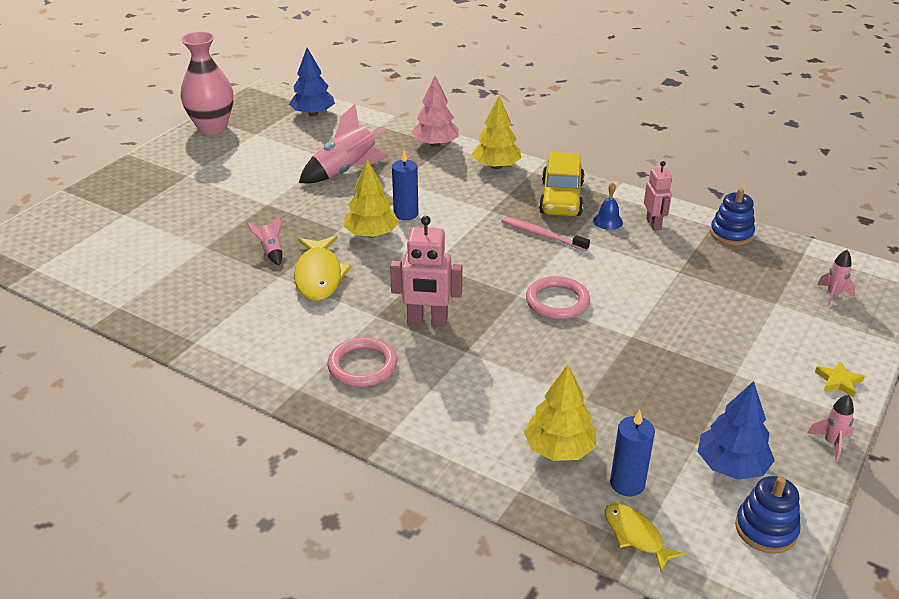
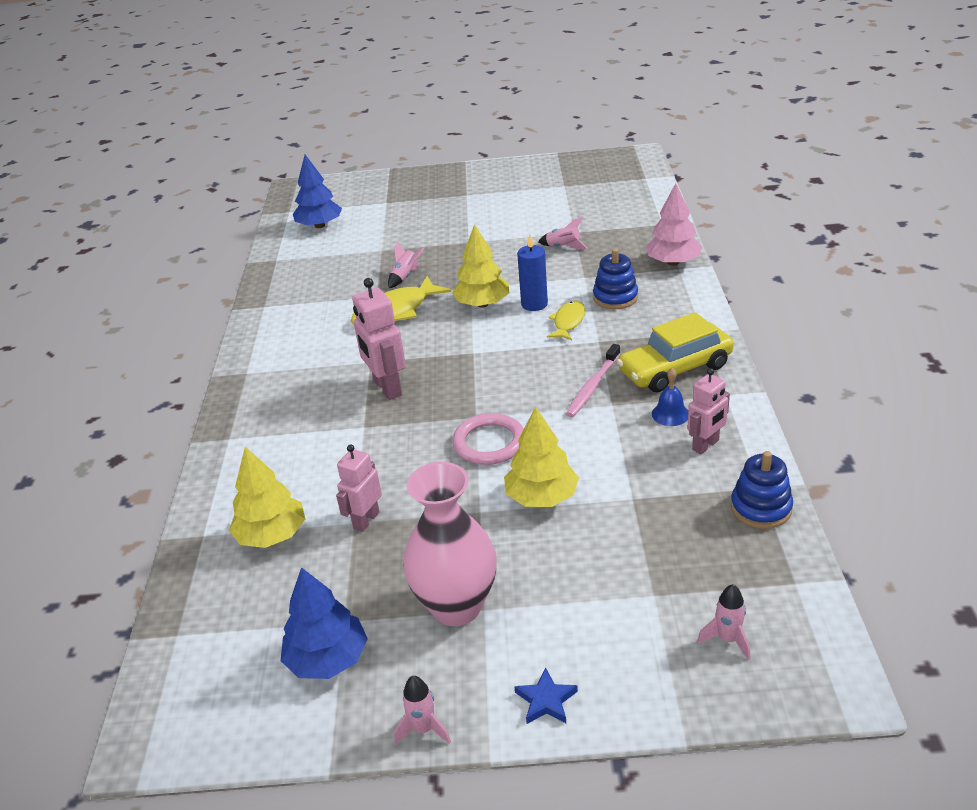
camera: 60 degrees right, 0 degrees up
pink vase [181,31,233,135] -> pink vase moved to [403,462,497,626]
blue tree [289,48,335,116] -> blue tree moved to [293,154,342,228]
pink rocket [299,104,389,183] -> pink rocket [538,216,588,250], size x0.49
pink ring [328,337,397,387] -> none
yellow tree [472,96,521,169] -> yellow tree moved to [504,407,579,507]
pink toothbrush [502,217,590,251] -> pink toothbrush turned 150 degrees counterclockwise [566,344,620,417]
yellow fish [605,503,685,572] -> yellow fish moved to [547,300,585,340]
blue candle [610,410,655,496] -> none
blue stacking toy [735,476,801,554] -> blue stacking toy moved to [593,248,638,309]
yellow star [815,361,865,398] -> blue star [514,668,578,724]
none -> pink robot [336,444,382,532]

